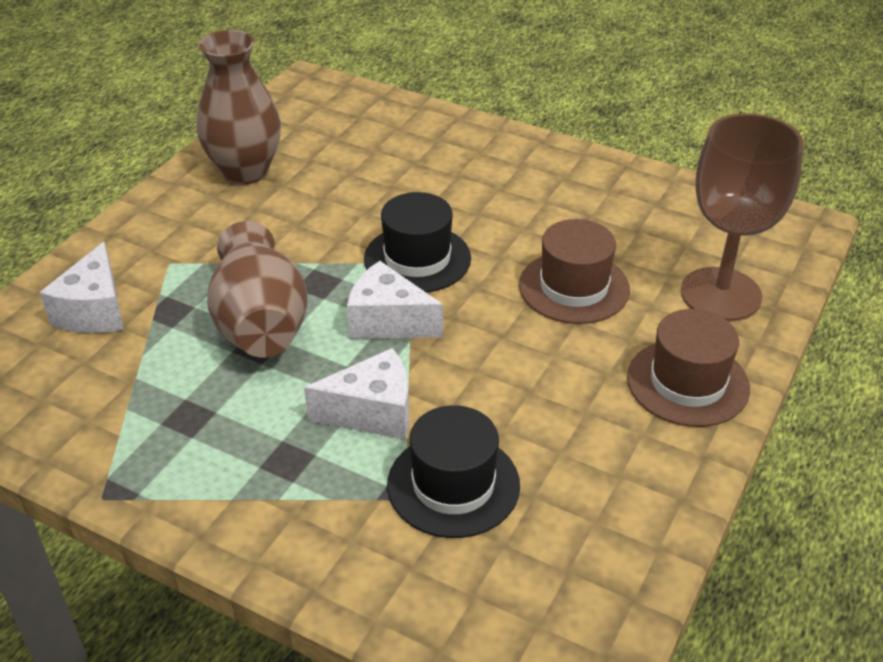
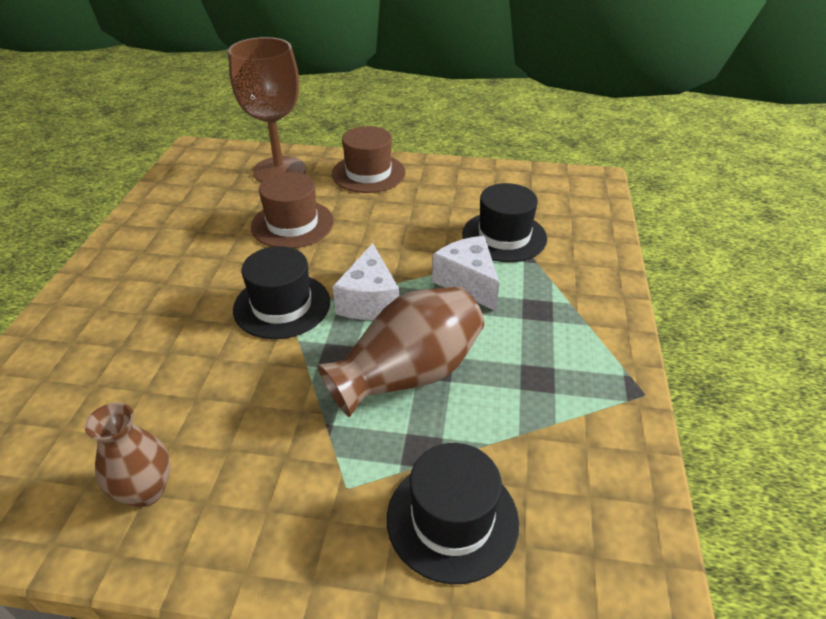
camera: 110 degrees left, 0 degrees up
white cheese [40,242,124,333] -> black hat [387,443,519,584]
brown vase [196,30,281,185] -> brown vase [85,403,170,507], size x0.62

